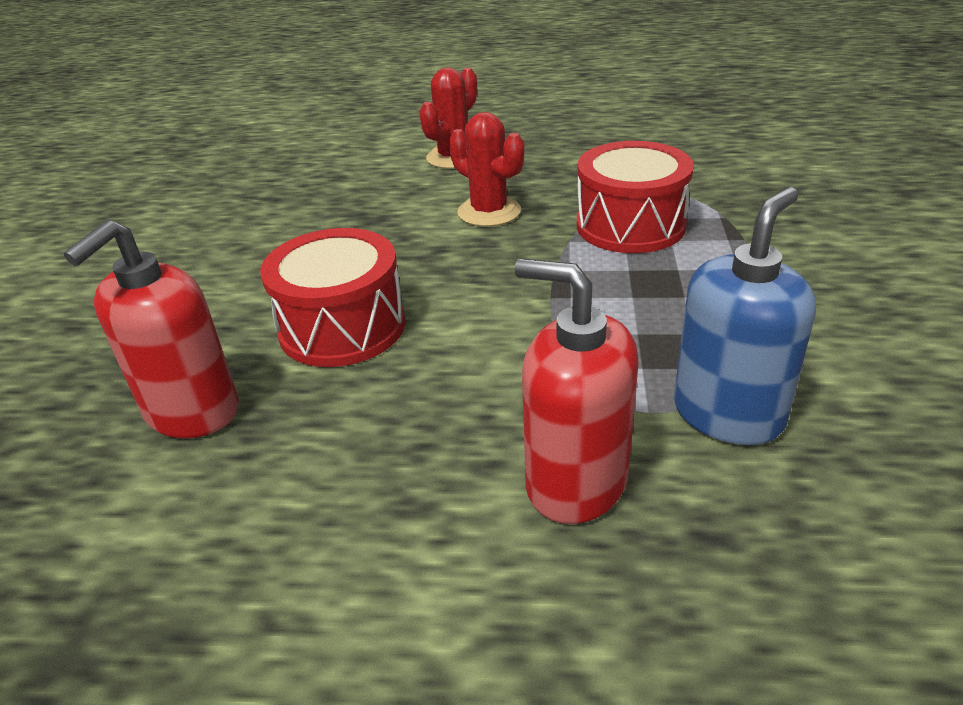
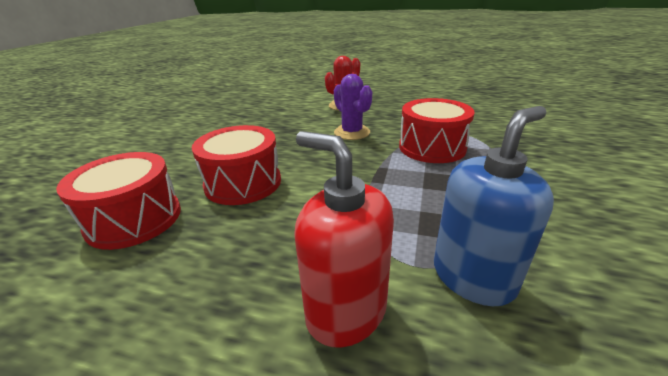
camera: 10 degrees right, 5 degrees down
red soap dispenser [64,220,239,438] -> red drum [56,152,181,250]
red cactus [449,112,524,227] -> purple cactus [334,74,372,140]

